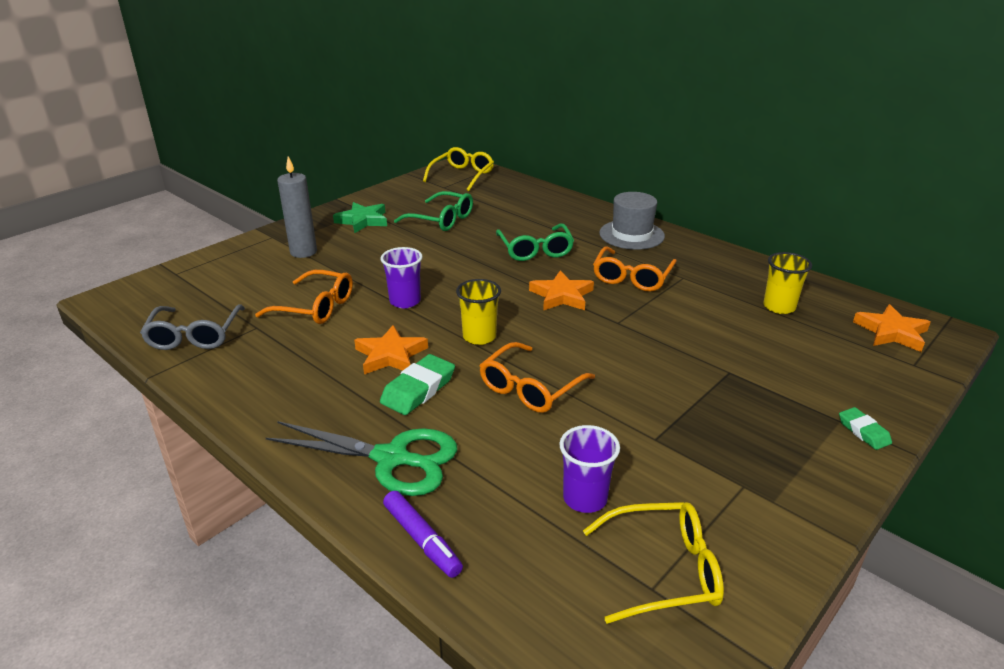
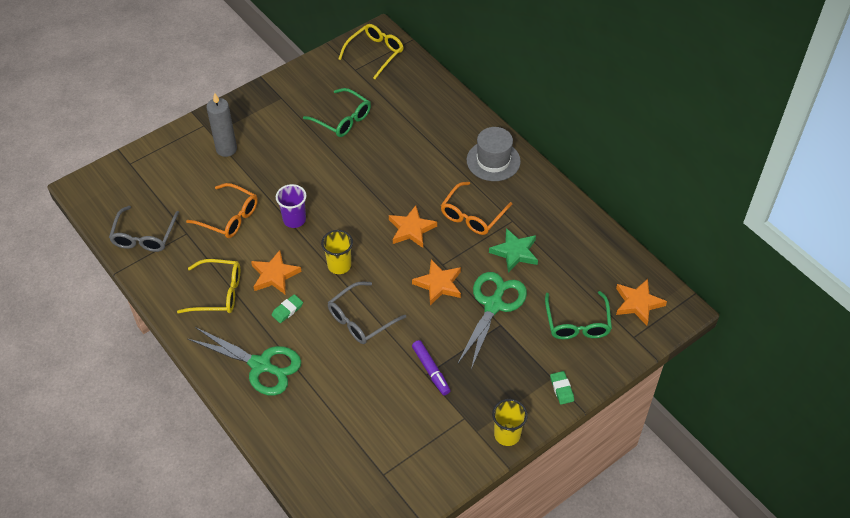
camera: 10 degrees right, 20 degrees up
green star [333,202,387,233] -> green star moved to [489,228,538,273]
green eraser [380,354,455,415] -> green eraser [272,294,303,323], size x0.60
purple marker [383,491,463,578] -> purple marker moved to [412,340,451,395]
orange glasses [479,342,595,413] -> grey glasses [328,282,406,344]
green glasses [496,223,574,261] -> green glasses moved to [545,291,612,339]
purple cup [559,425,620,513] -> none
yellow glasses [583,502,724,624] -> yellow glasses moved to [177,259,240,313]
yellow cup [763,252,812,314] -> yellow cup moved to [492,399,528,446]
none -> orange star [412,259,461,305]
none -> green scissors [458,272,527,369]

